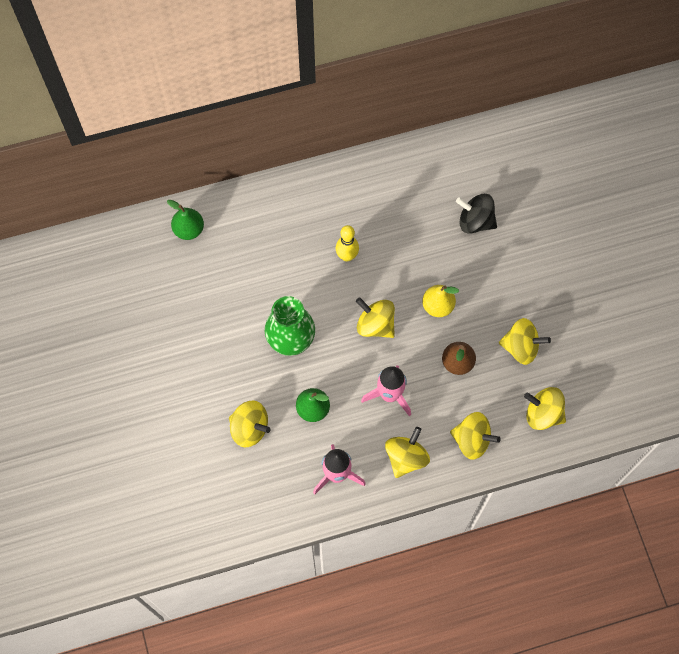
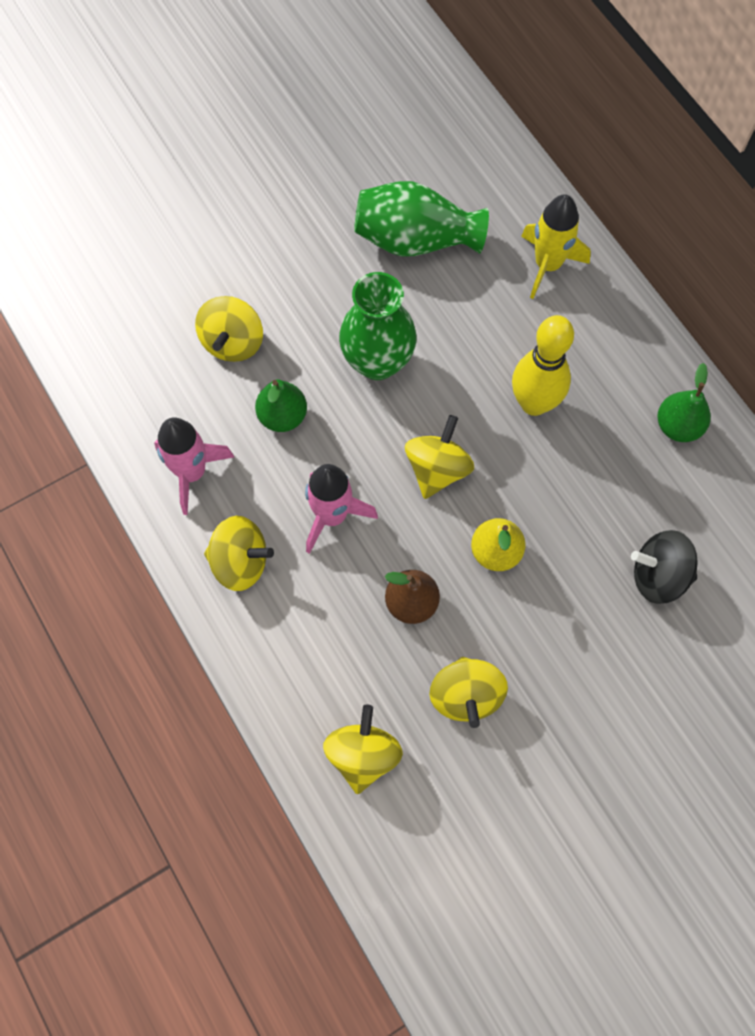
camera: 75 degrees right, 0 degrees up
green pear [167,200,204,240] -> green pear moved to [657,363,711,442]
yellow bowling pin [336,225,359,262] -> yellow bowling pin [512,315,574,416], size x1.53
yellow spinning top [450,412,500,460] -> none
black spinning top [456,194,497,234] -> black spinning top turned 90 degrees counterclockwise [631,530,698,604]
none -> green vase [354,181,489,257]
none -> yellow rocket [521,194,591,299]

